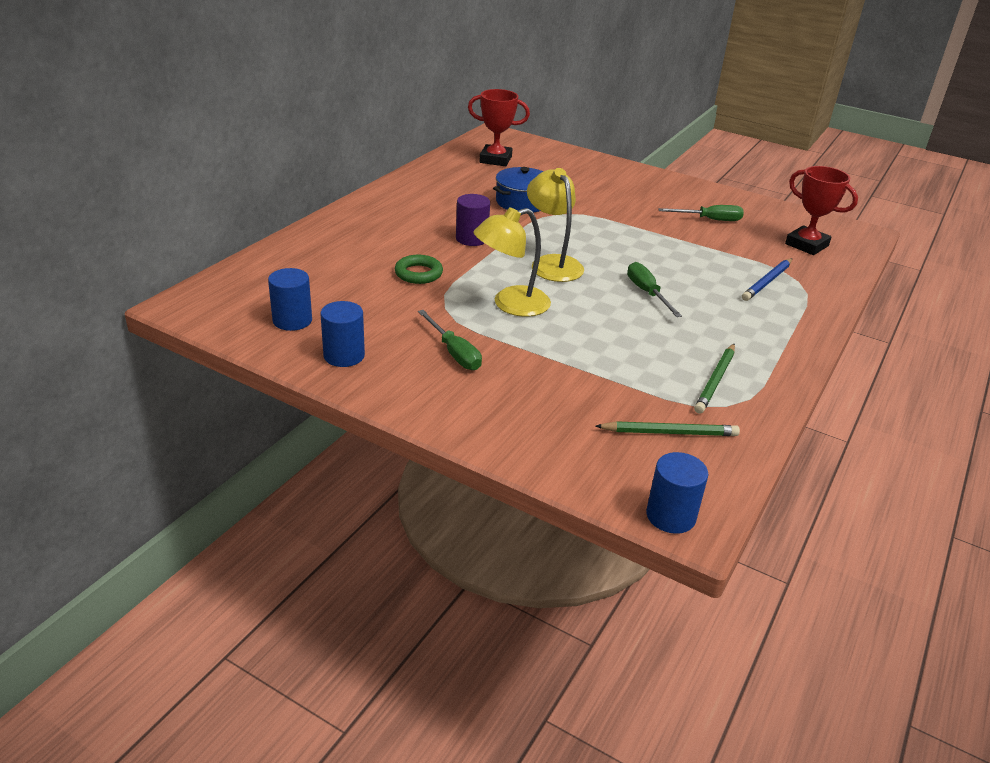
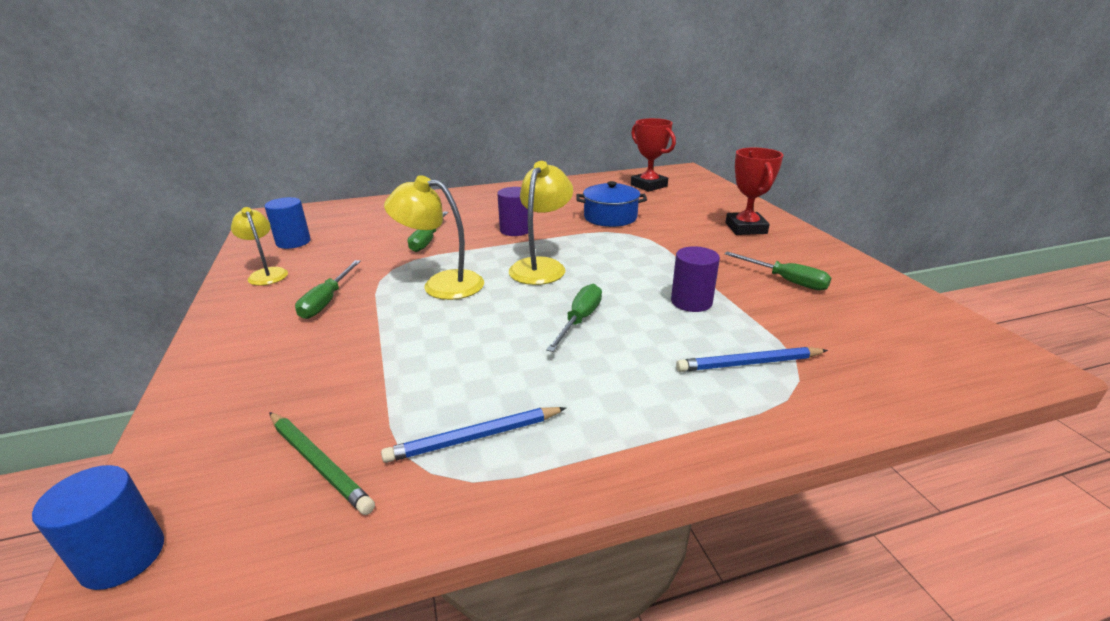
camera: 45 degrees right, 5 degrees down
blue cylinder [321,301,365,367] -> yellow lamp [231,207,288,286]
green ring [395,255,443,284] -> green screwdriver [408,212,448,252]
green pencil [694,344,735,414] -> blue pencil [381,407,566,463]
red trophy [785,166,858,255] -> red trophy moved to [726,147,783,235]
none -> purple cylinder [671,246,720,312]

